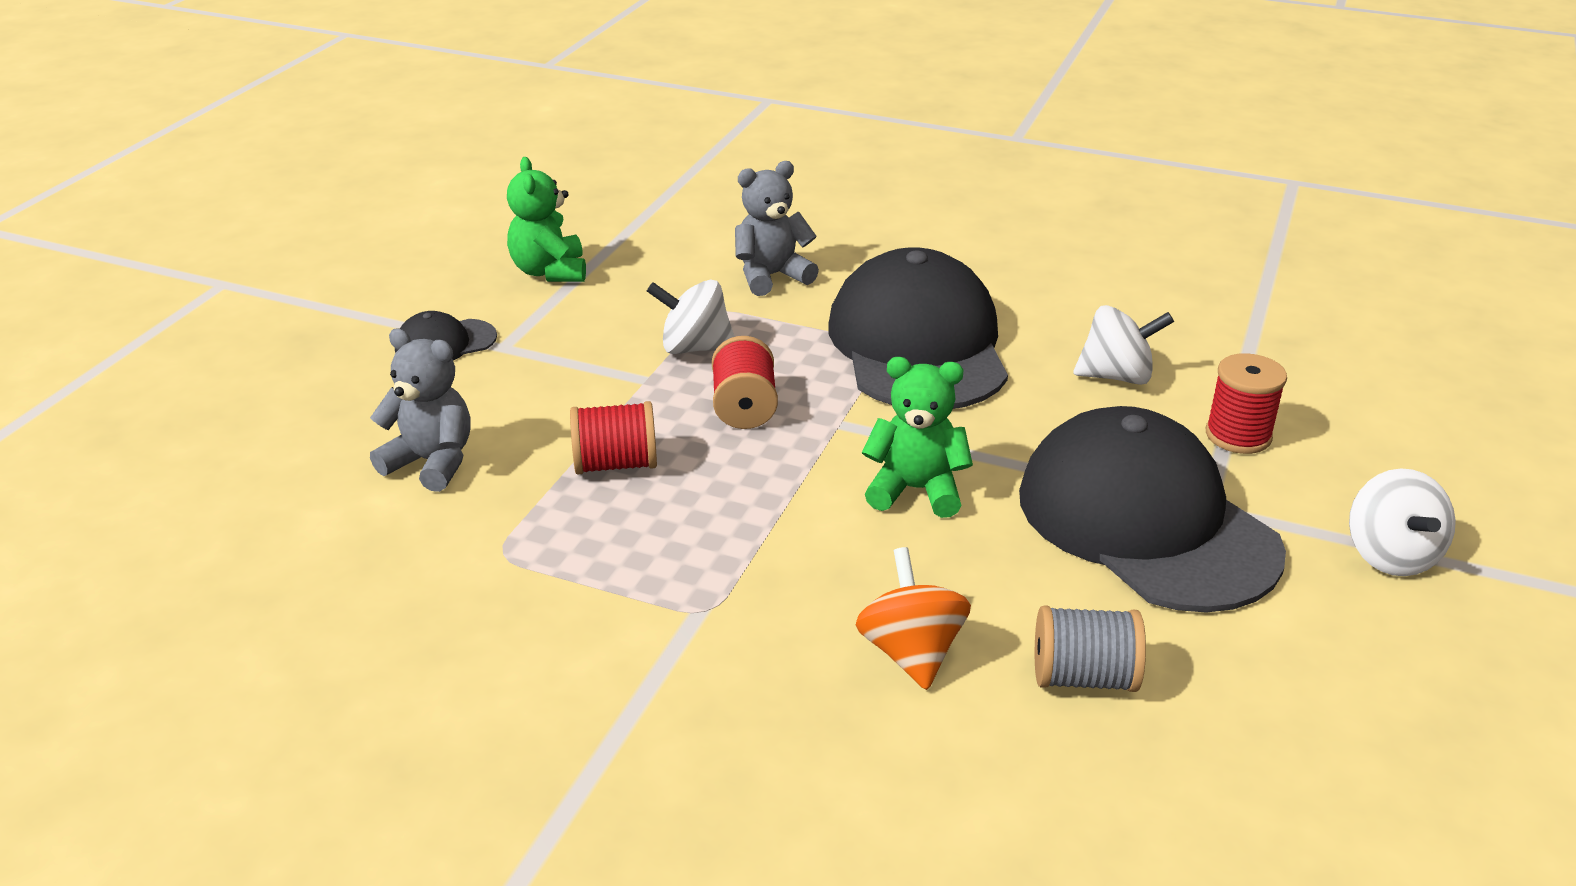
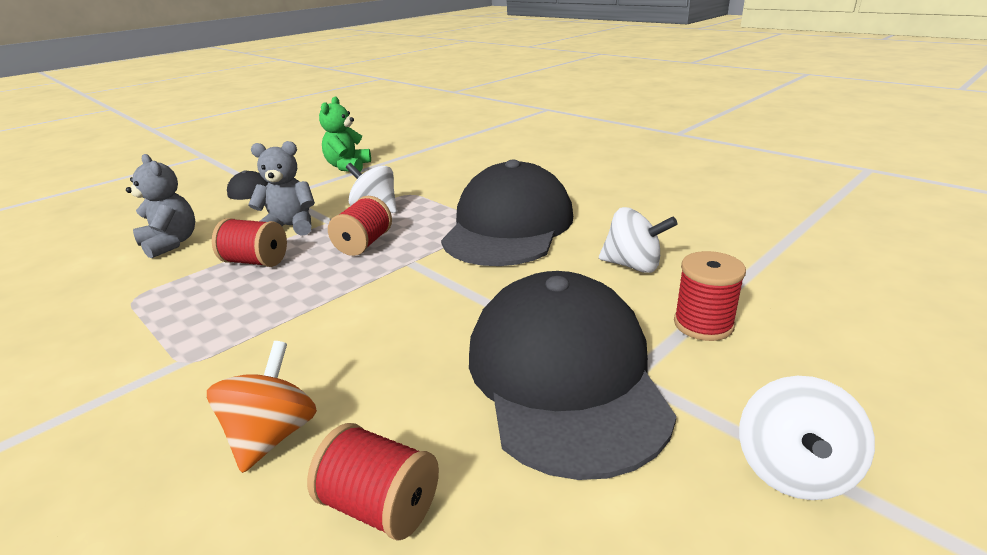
camera: 25 degrees right, 5 degrees down
grey teddy bear [735,161,819,296] -> grey teddy bear moved to [248,141,315,236]
green teddy bear [862,357,973,518] -> none
grey spool [1035,605,1146,692] -> red spool [307,423,439,540]

